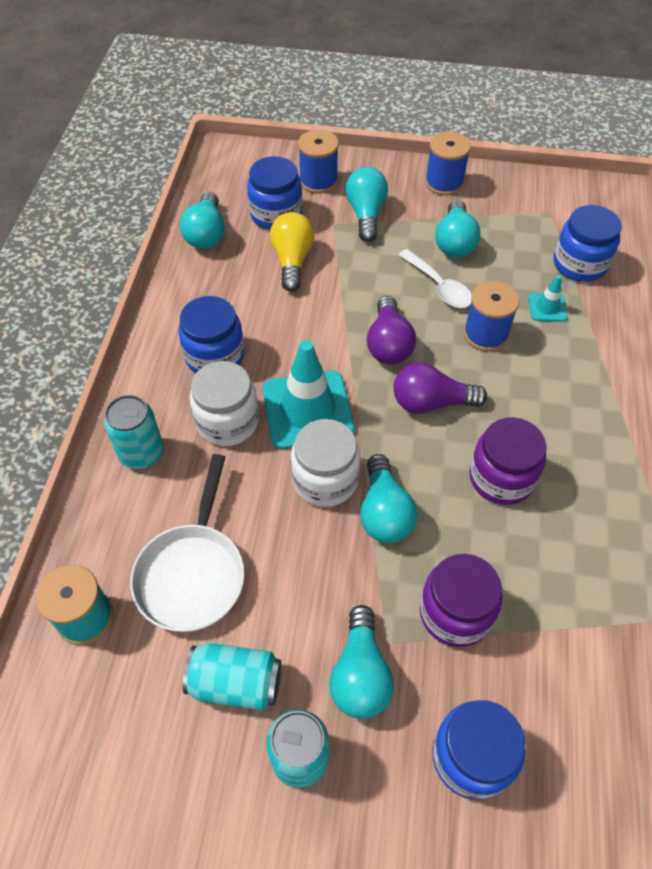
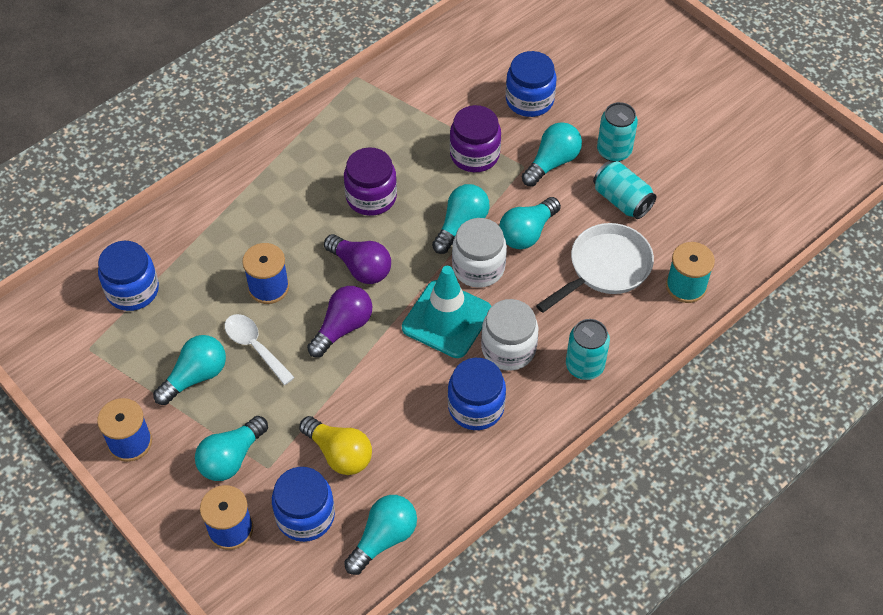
camera: 140 degrees left, 0 degrees up
yellow light bulb [270,212,314,292] -> yellow light bulb turned 90 degrees counterclockwise [299,416,372,475]
white spoon [399,249,472,308] -> white spoon turned 45 degrees counterclockwise [225,314,295,385]
turquoise traffic cone [528,275,568,322] -> none
none -> turquoise light bulb [499,197,561,249]

